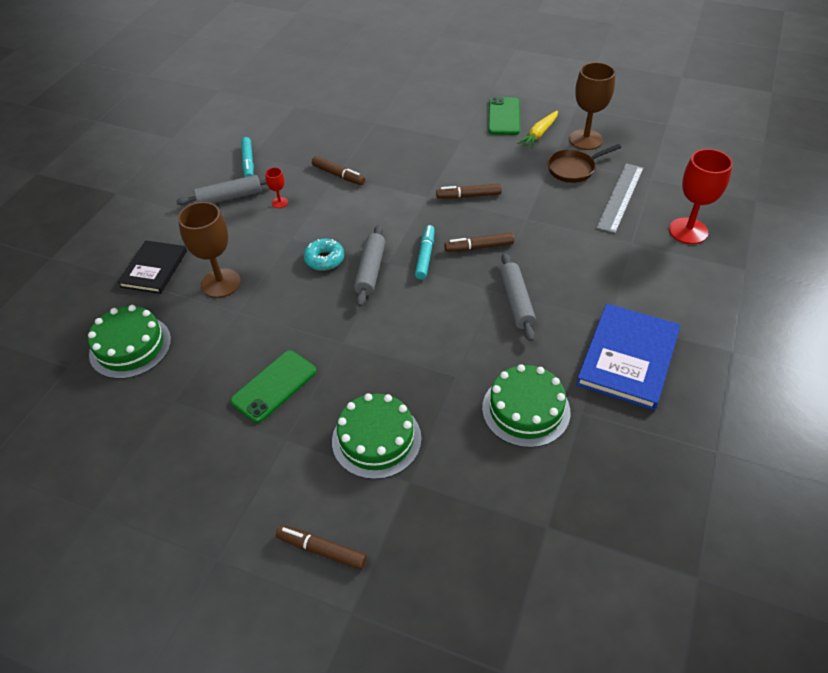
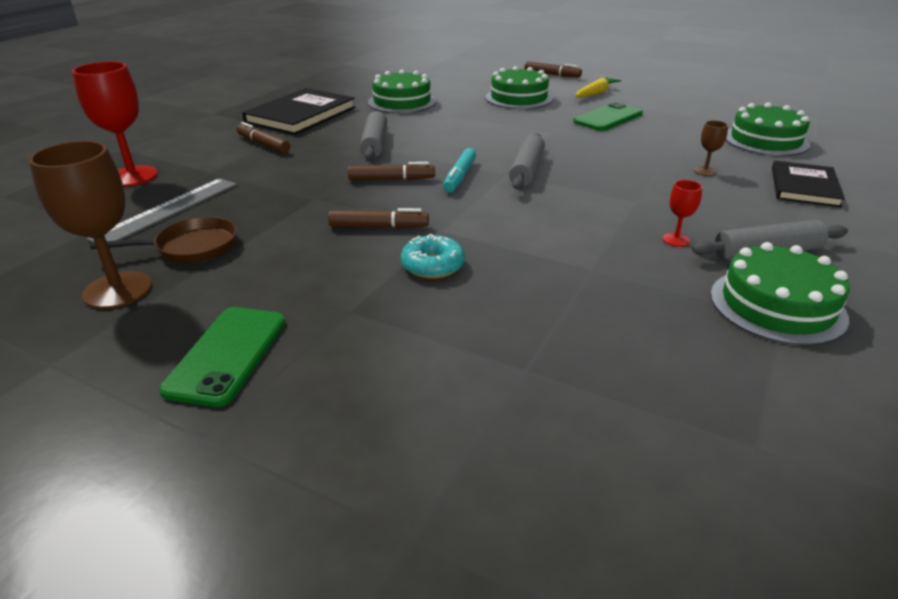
camera: 175 degrees left, 15 degrees down
brown goblet [178,202,241,298] -> brown goblet [694,120,728,176], size x0.46
turquoise marker [241,137,254,177] -> green cake [711,242,850,346]
turquoise donut [303,239,344,271] -> turquoise donut moved to [401,234,465,279]
brown marker [312,156,365,185] -> brown marker moved to [237,122,290,153]
yellow carrot [517,111,558,149] -> yellow carrot moved to [575,77,621,97]
blue book [576,303,680,410] -> black book [242,88,356,135]

